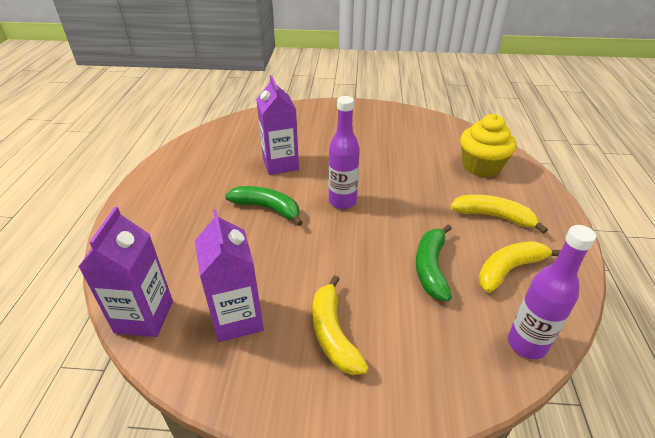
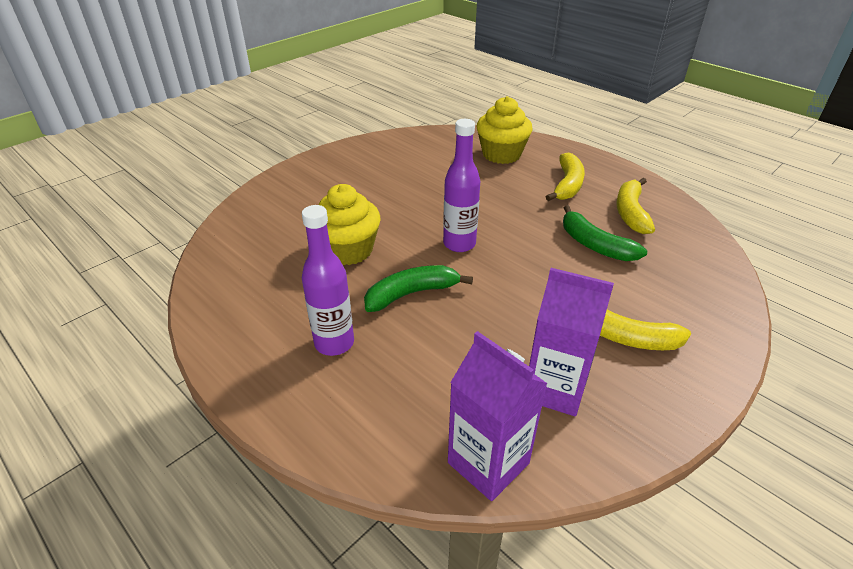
camera: 50 degrees left, 0 degrees up
purple carton [256,75,299,175] -> yellow cupcake [319,184,381,265]
yellow banana [450,195,548,234] -> yellow banana turned 135 degrees clockwise [546,152,585,201]
purple bottle [508,225,596,359] -> purple bottle moved to [302,205,354,356]

